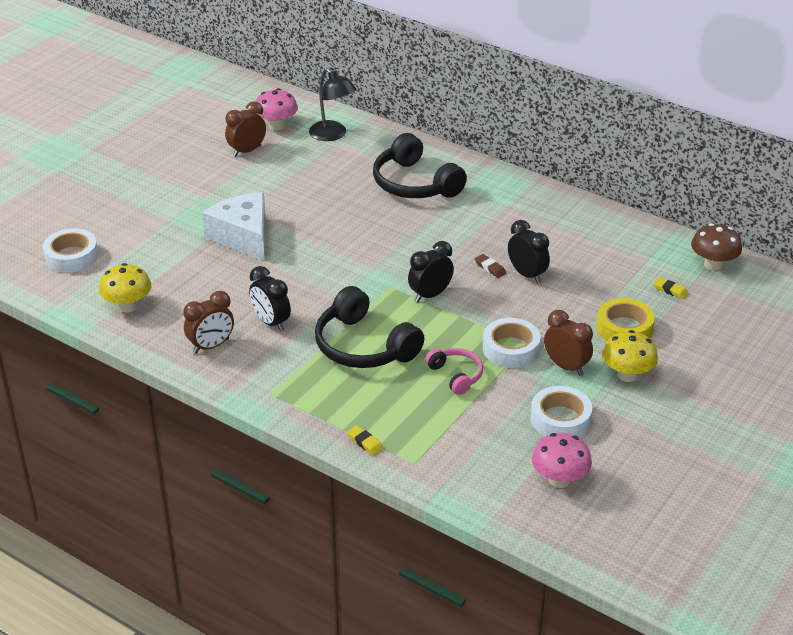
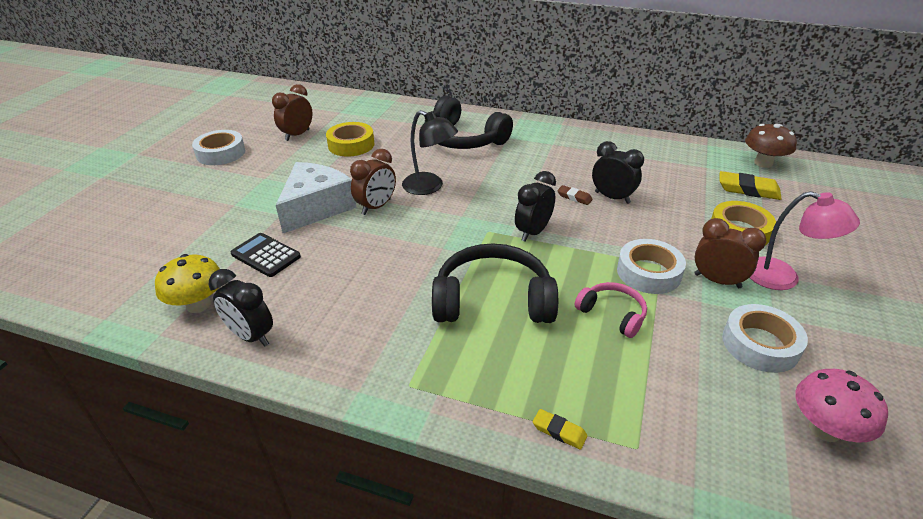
camera: 15 degrees left, 0 degrees up
white tape [43,228,98,273] -> white tape moved to [192,130,245,165]
brown clock [184,291,234,354] -> brown clock moved to [350,149,396,215]
white cheese [202,192,266,261] -> white cheese turned 75 degrees clockwise [276,162,357,233]
black clock [249,266,291,332] -> black clock moved to [209,269,273,347]
pink mushroom [255,88,298,130] -> none
black lamp [309,68,356,141] -> black lamp moved to [402,110,458,195]
black headphones [315,286,424,368] -> black headphones turned 150 degrees clockwise [432,243,558,323]
yellow mushroom [602,330,658,382] -> pink lamp [750,191,860,290]
yellow eraser [653,277,689,299] -> yellow eraser [720,171,782,200], size x1.78
none -> black calculator [231,233,301,277]
none -> yellow tape [326,122,374,157]

